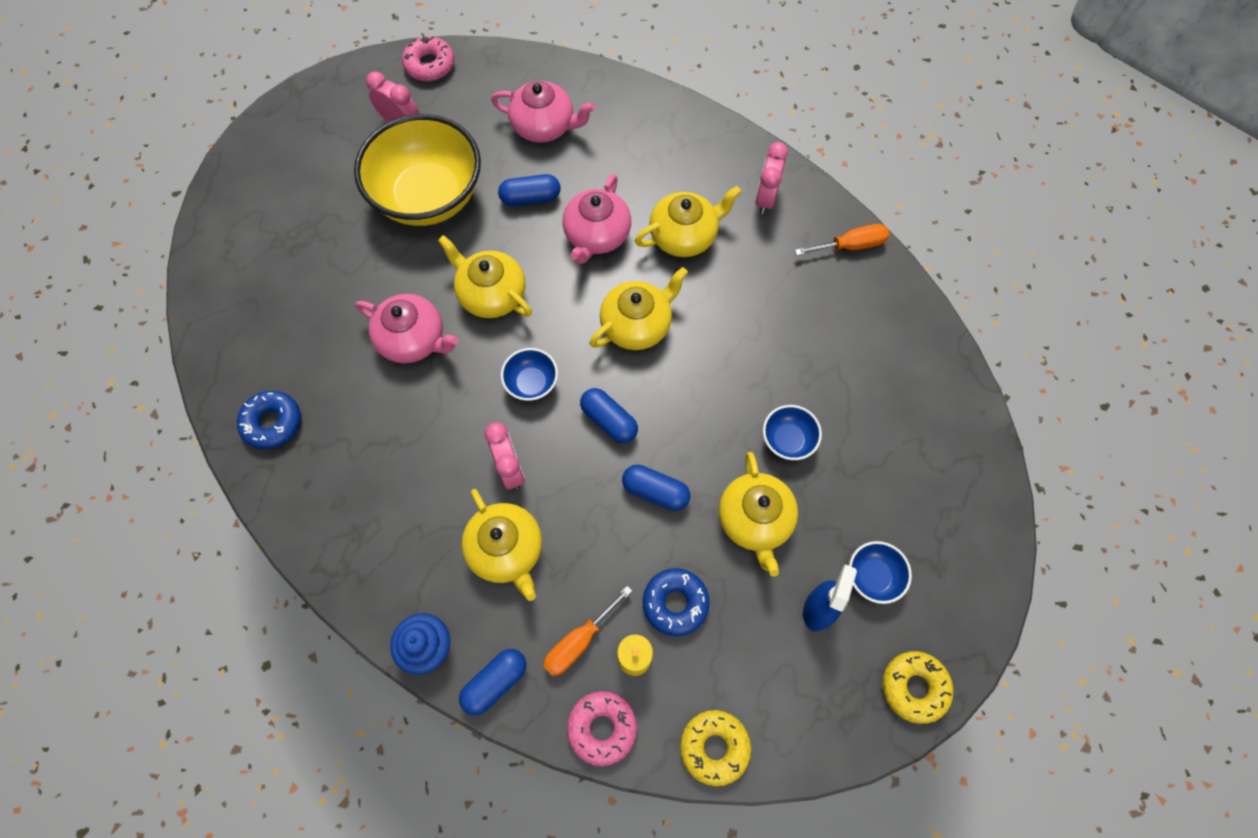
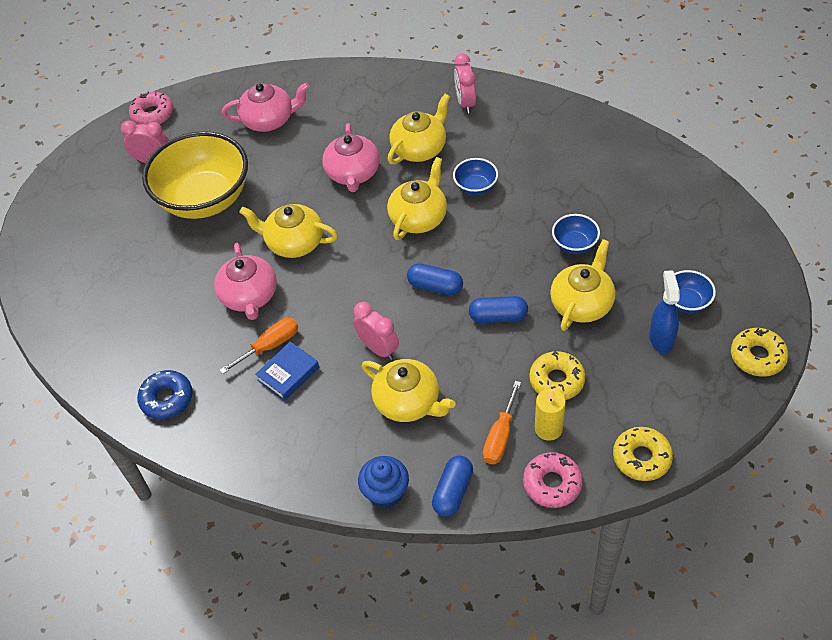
camera: 20 degrees left, 15 degrees down
pink teapot [355,294,458,363] -> pink teapot turned 75 degrees clockwise [214,243,277,320]
blue capsule [498,174,560,206] -> none
blue bowl [501,348,558,401] -> blue bowl moved to [453,158,498,195]
blue donut [643,568,710,636] -> yellow donut [529,351,586,400]
yellow teapot [719,452,798,576] -> yellow teapot turned 120 degrees counterclockwise [550,239,615,331]
orange screwdriver [795,224,889,256] -> orange screwdriver moved to [219,318,298,374]
none -> blue book [255,341,319,401]

